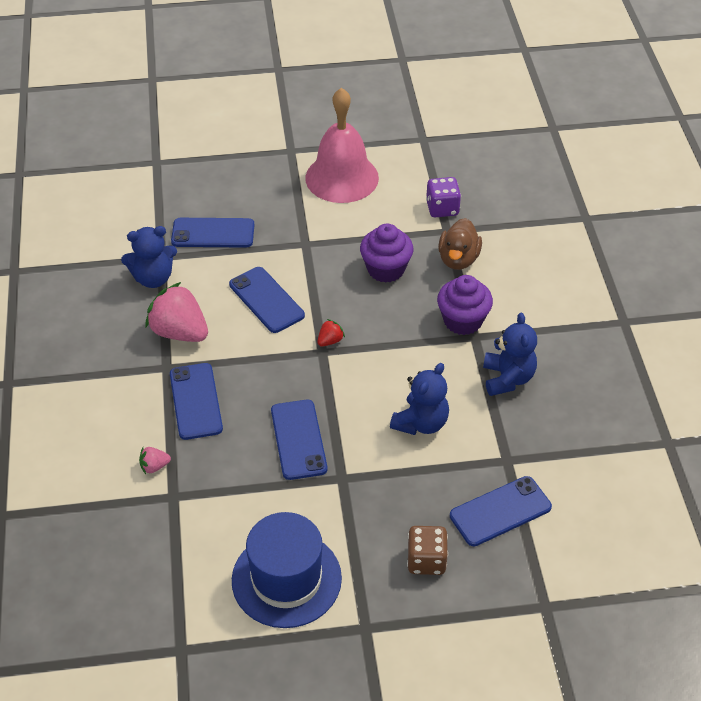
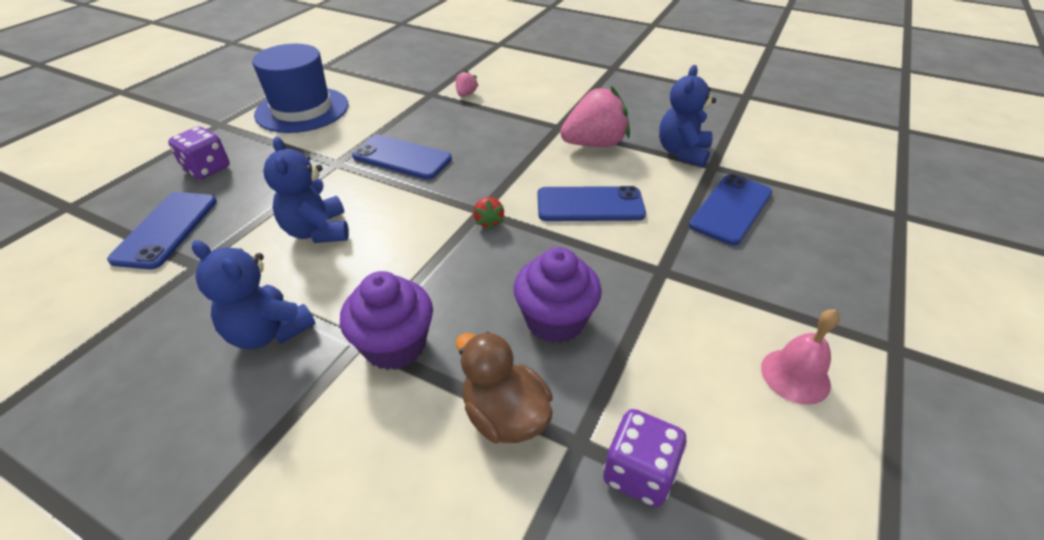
camera: 125 degrees right, 5 degrees down
blue phone [170,363,223,440] -> none
pink bell [305,87,379,203] -> pink bell [761,309,840,405], size x0.49
brown dice [407,526,448,575] -> purple dice [168,126,230,179]

